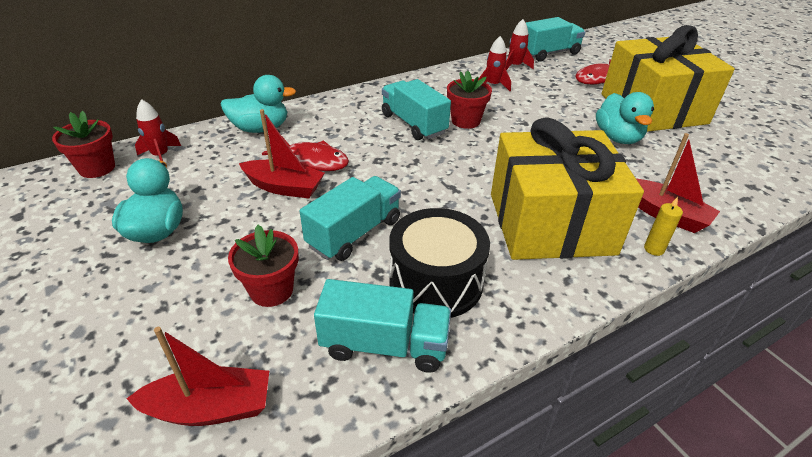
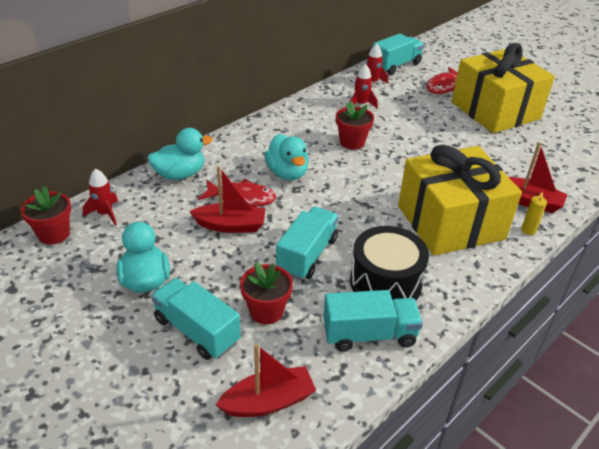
camera: 15 degrees left, 0 degrees up
turquoise truck [382,79,451,140] -> turquoise truck moved to [151,278,241,360]
turquoise duck [596,92,654,144] -> turquoise duck moved to [265,134,309,180]

